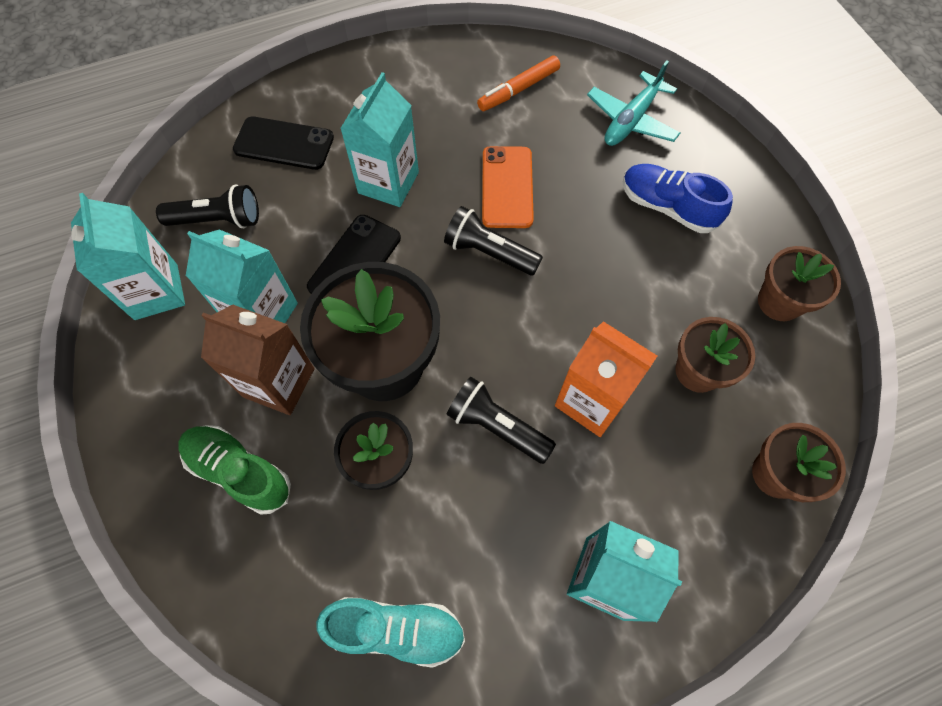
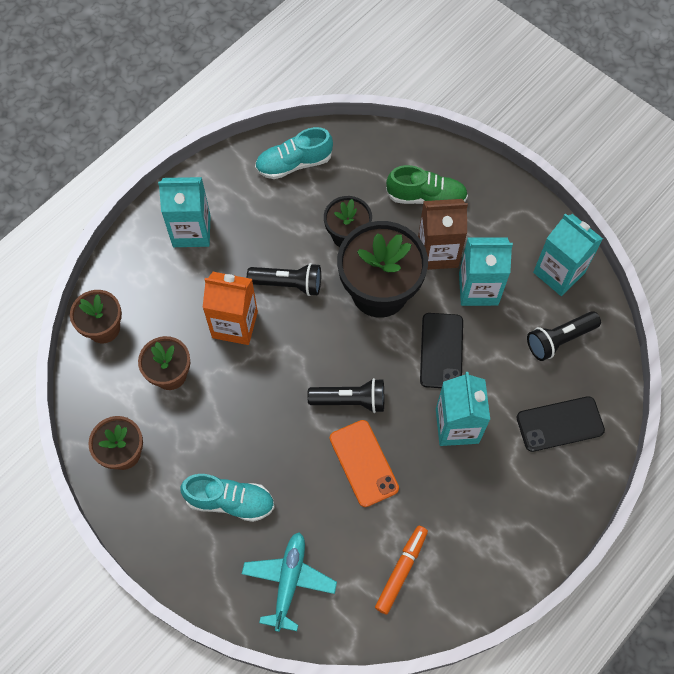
camera: 155 degrees right, 0 degrees up
blue shoe [623,164,733,233] -> turquoise shoe [181,474,275,522]

